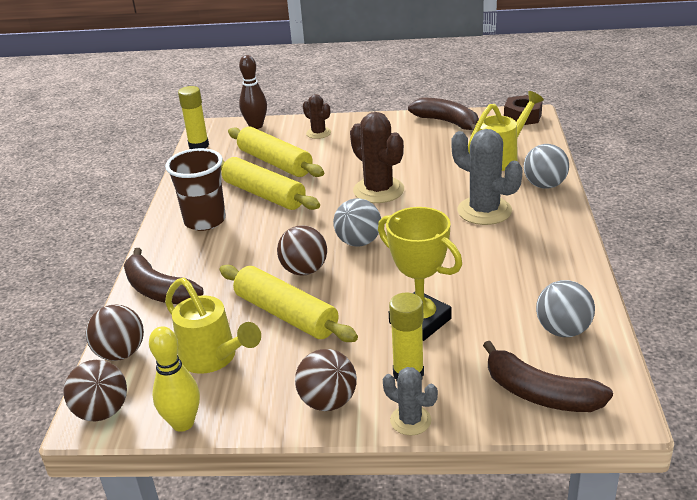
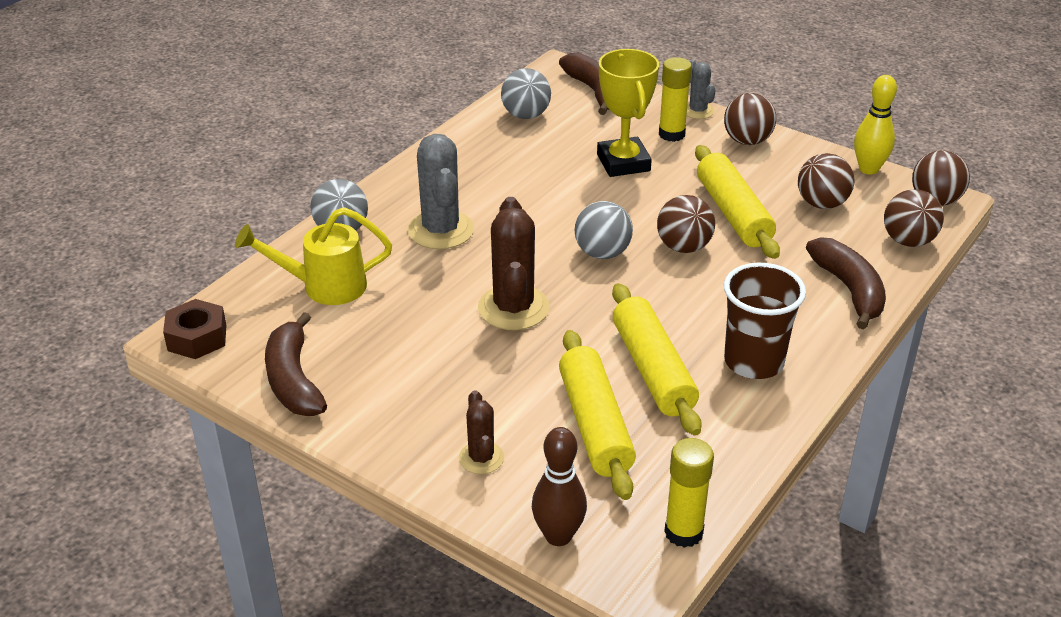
camera: 150 degrees left, 5 degrees up
yellow watering can [165,278,261,374] -> brown ball [798,153,854,209]

